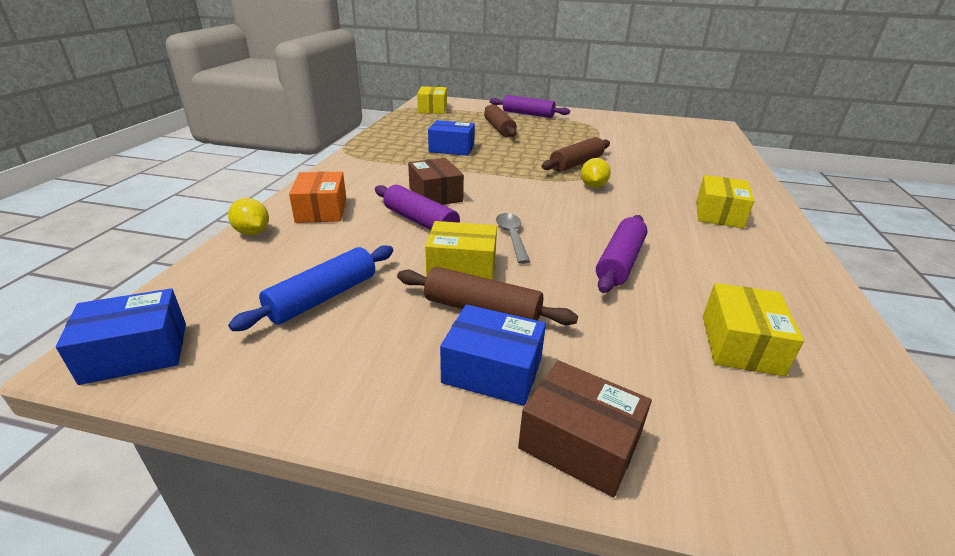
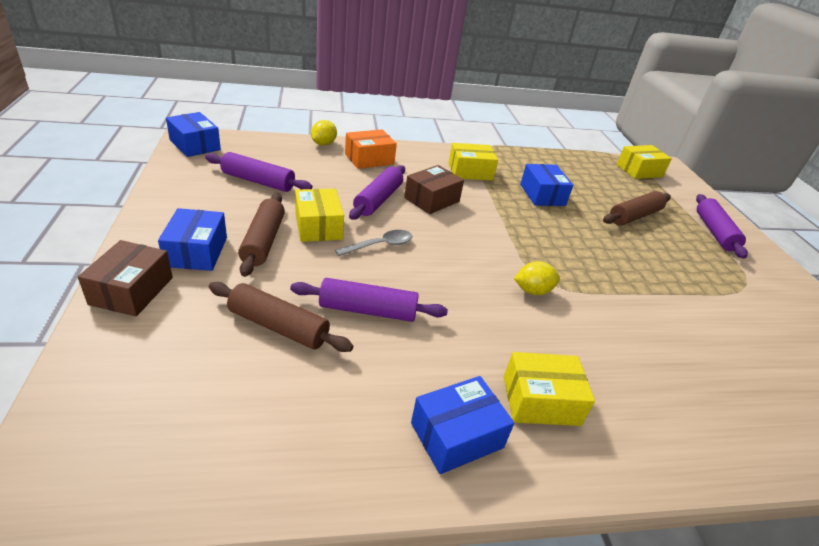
camera: 65 degrees right, 5 degrees up
blue rolling pin [228,245,393,331] -> purple rolling pin [205,152,312,192]
brown rolling pin [542,137,610,172] -> brown rolling pin moved to [209,282,353,352]
yellow box [703,283,804,376] -> yellow box moved to [449,143,498,181]
none -> blue box [411,376,514,474]

